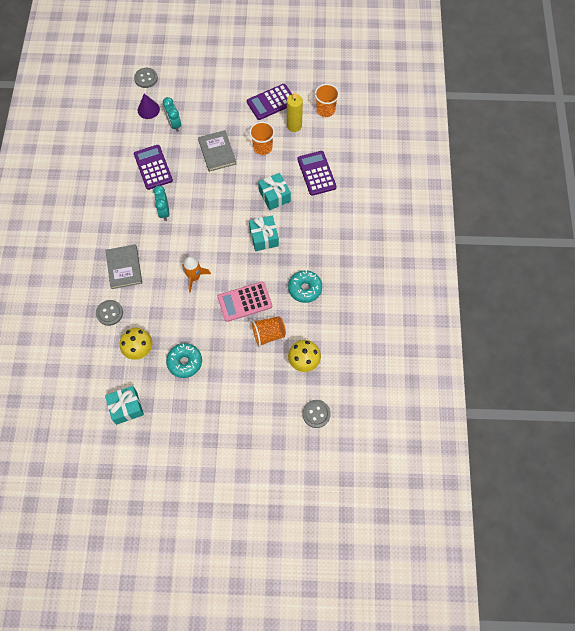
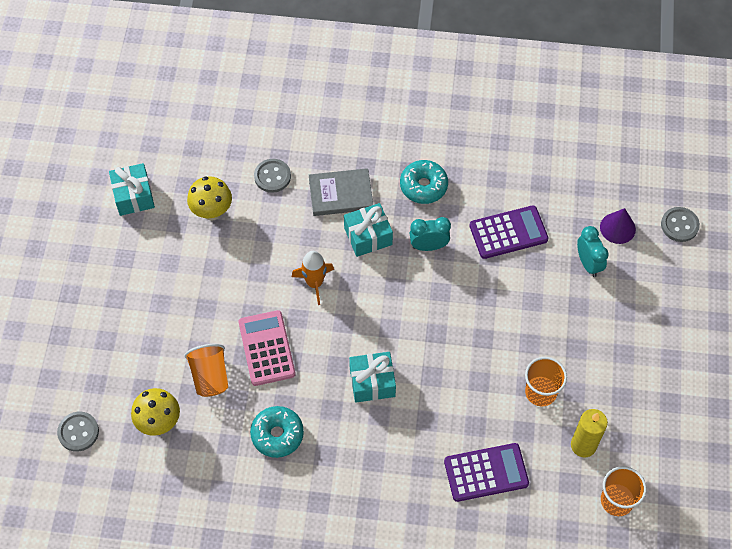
camera: 95 degrees right, 5 degrees down
turquoise clock [163,97,181,132] -> turquoise clock turned 90 degrees clockwise [577,226,609,277]
turquoise donut [166,343,202,378] -> turquoise donut moved to [400,160,448,204]
grey book [198,130,236,172] -> none
purple calculator [247,84,292,120] -> none
turquoise gift [258,173,291,210] -> turquoise gift moved to [344,203,393,257]

